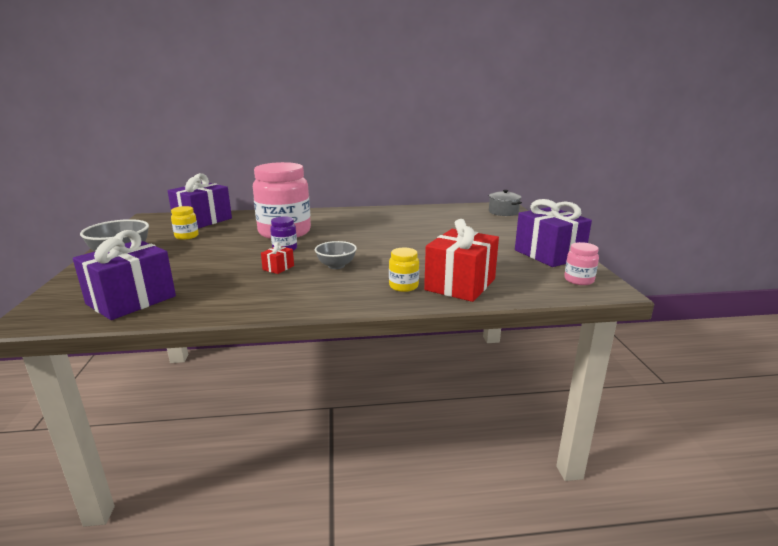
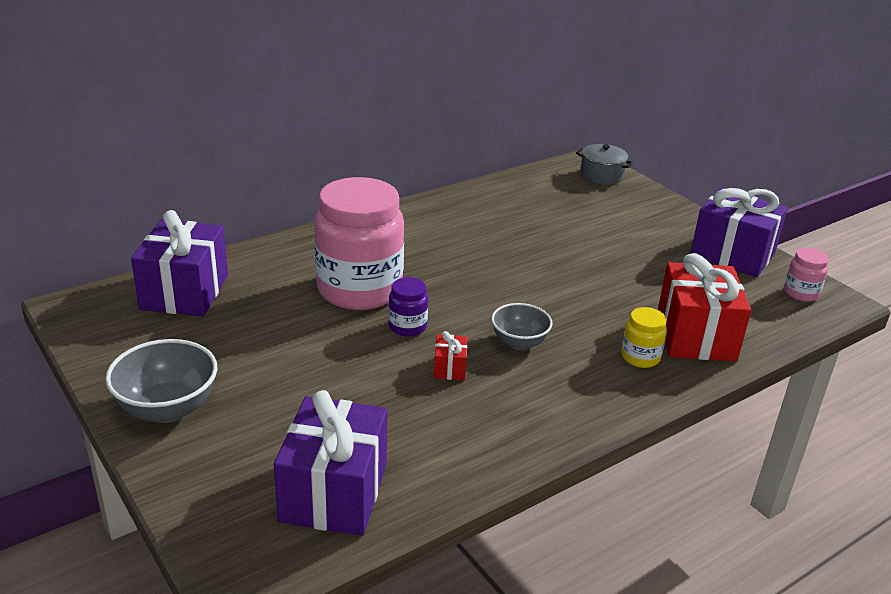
camera: 30 degrees left, 10 degrees up
yellow jar [171,206,199,240] -> none

